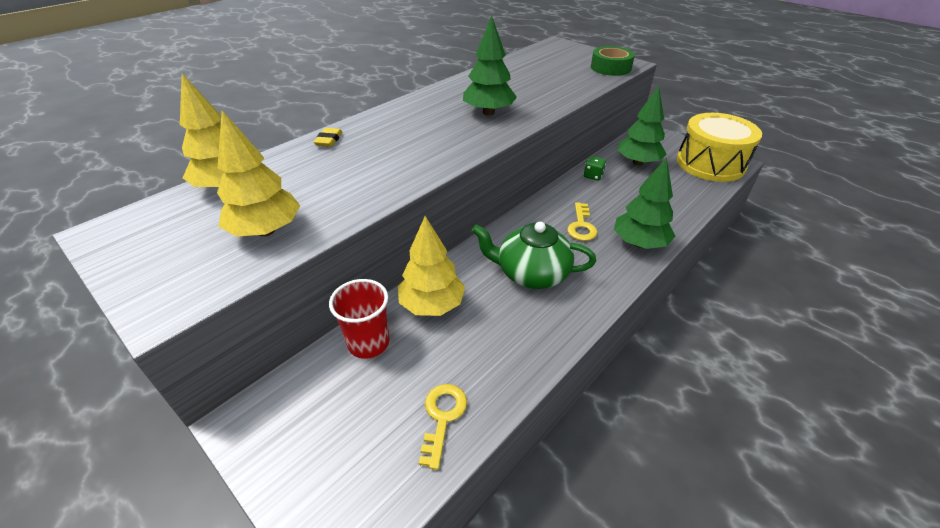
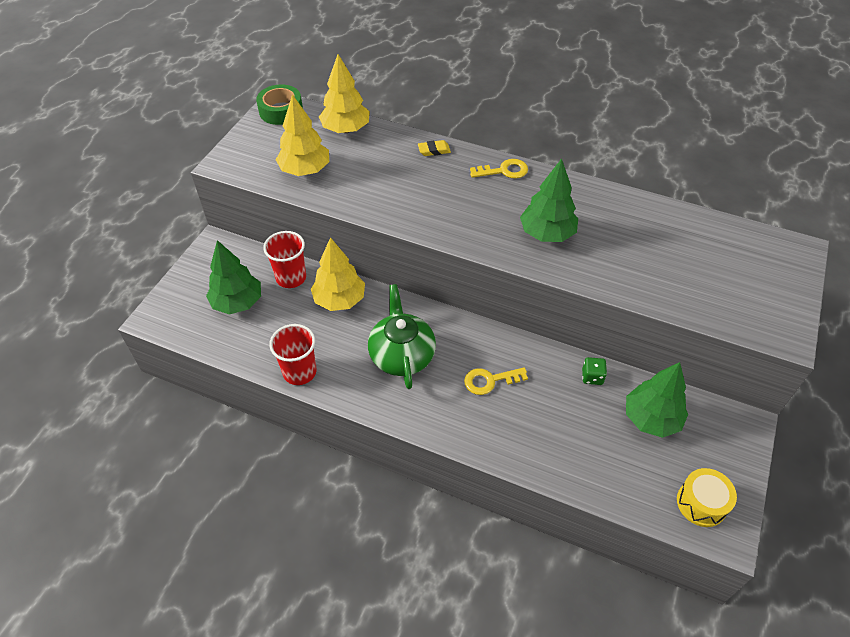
camera: 70 degrees right, 10 degrees up
yellow key [419,384,467,470] -> yellow key moved to [470,159,528,179]
green tape [591,46,635,76] -> green tape moved to [256,84,303,125]
green tree [614,158,675,249] -> green tree moved to [206,240,261,314]
yellow drum [677,113,762,182] -> yellow drum [677,468,737,527], size x0.54
none -> red cup [269,324,317,385]

